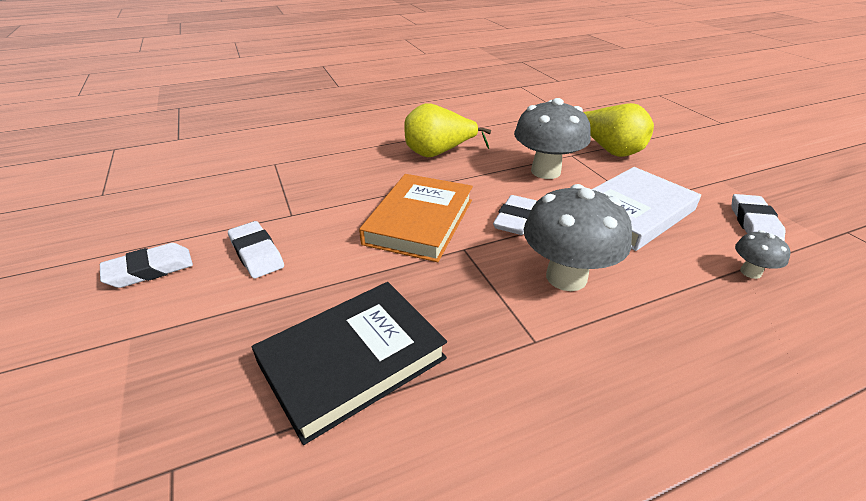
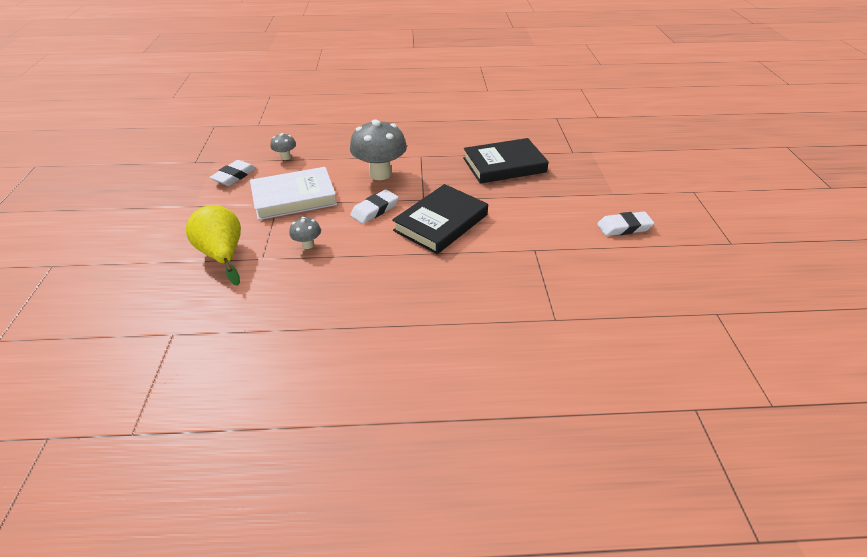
camera: 160 degrees left, 5 degrees up
white eraser [228,221,284,278] -> none
orange book [359,174,473,262] -> black book [392,184,488,254]
yellow pear [404,103,491,157] -> none
grey mushroom [514,98,591,179] -> grey mushroom [289,217,321,249], size x0.47

